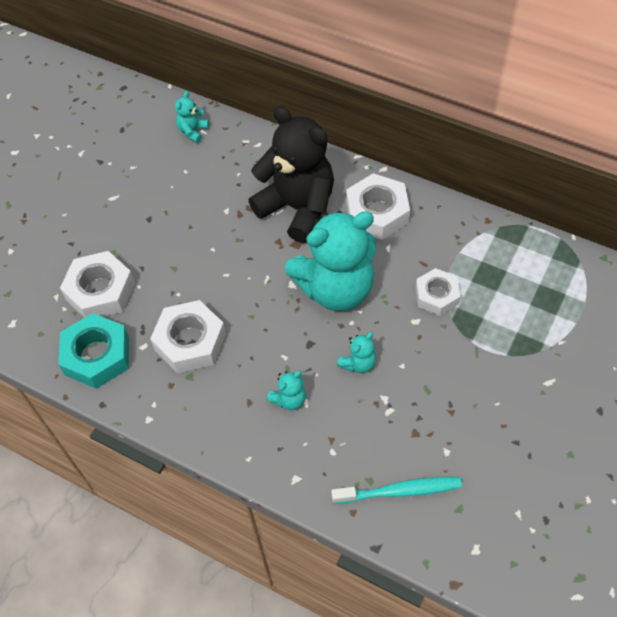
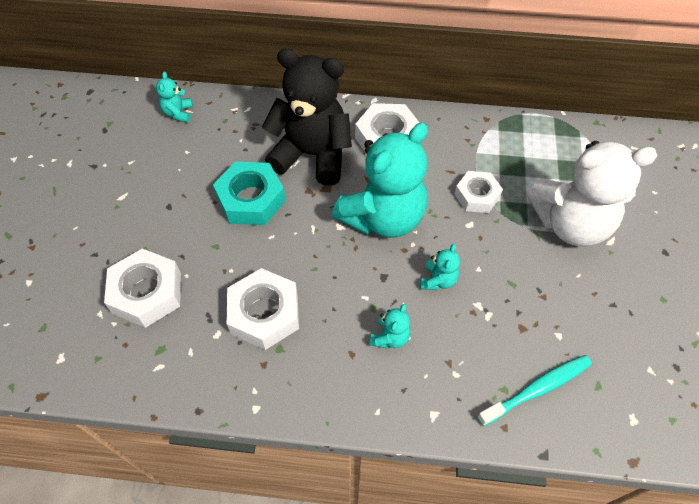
camera: 25 degrees left, 0 degrees up
turquoise nut [58,313,129,389] -> turquoise nut moved to [213,162,286,225]
none -> white teddy bear [527,141,658,247]

